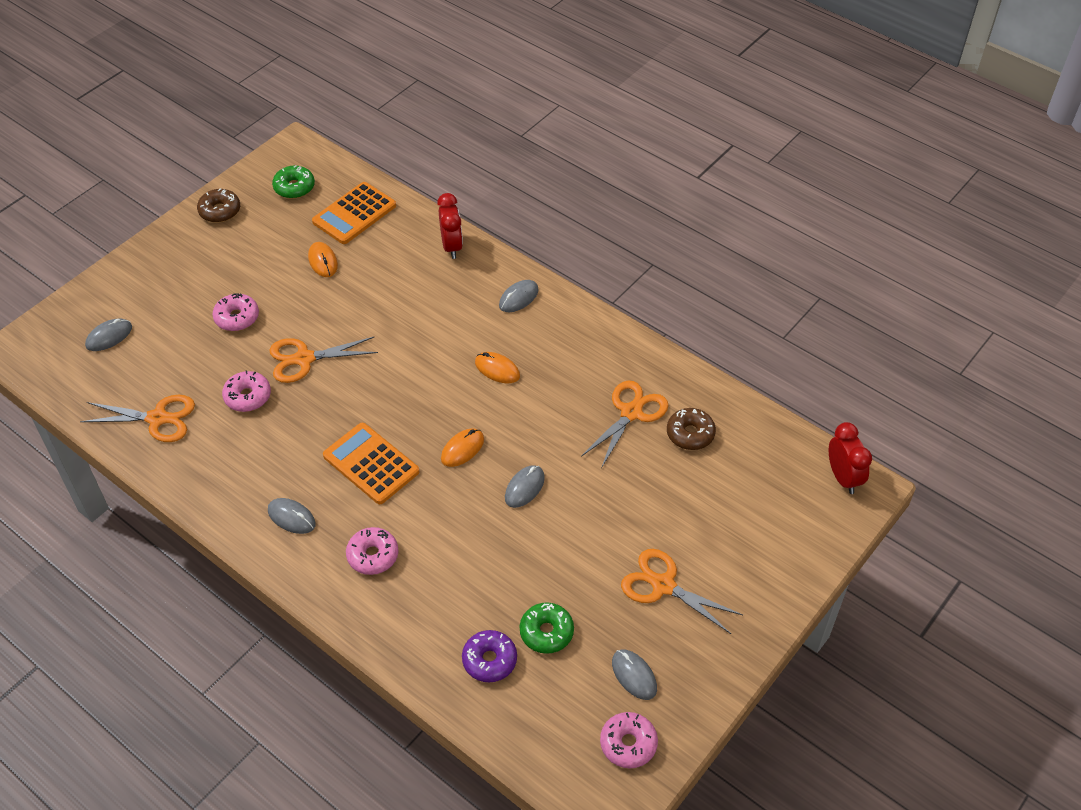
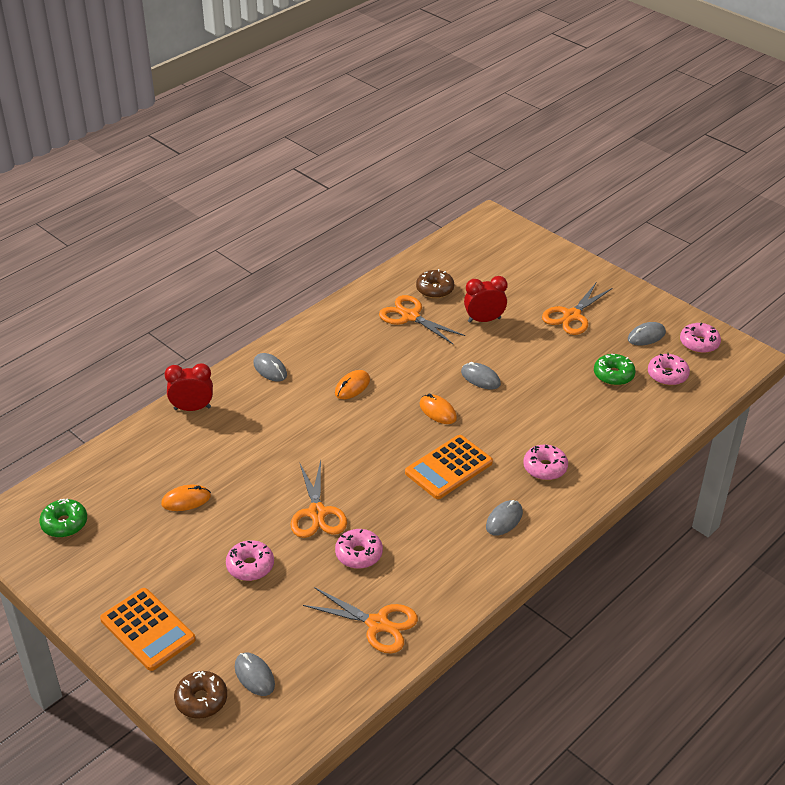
camera: 85 degrees left, 10 degrees down
orange scissors [80,395,195,442] -> orange scissors turned 105 degrees clockwise [303,587,418,653]
brown donut [197,188,240,223] -> brown donut moved to [174,671,227,719]
orange calculator [312,182,396,244] -> orange calculator moved to [100,588,196,671]
purple donut [462,630,517,682] -> none
red clock [829,422,872,494] -> red clock moved to [464,276,508,323]
none -> pink donut [648,353,690,386]

